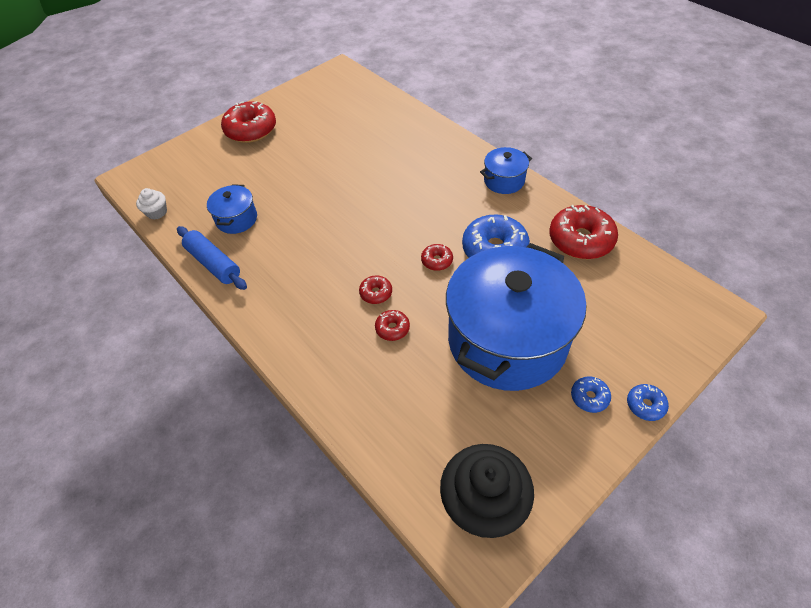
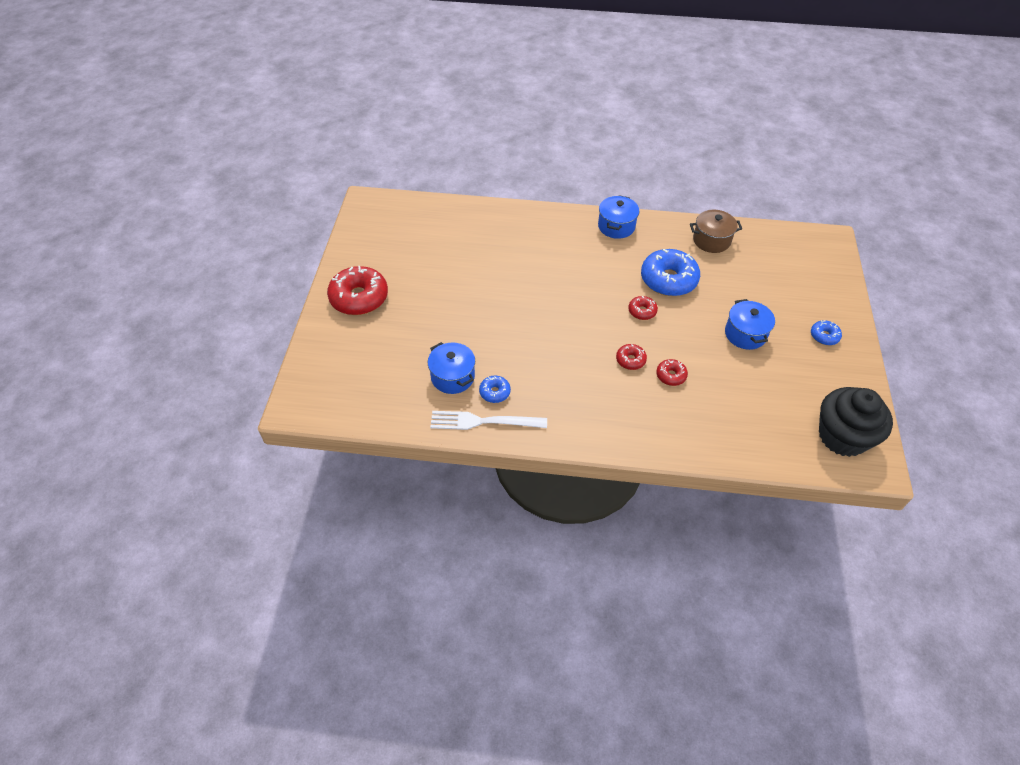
camera: 45 degrees left, 0 degrees up
white cupcake [136,188,167,220] -> none
blue rolling pin [177,226,247,290] -> white fork [430,411,547,430]
blue pot [446,243,586,391] -> blue pot [725,299,775,350], size x0.43
red donut [549,205,618,259] -> brown pot [690,210,742,253]
blue donut [627,384,669,421] -> blue donut moved to [479,376,511,403]

